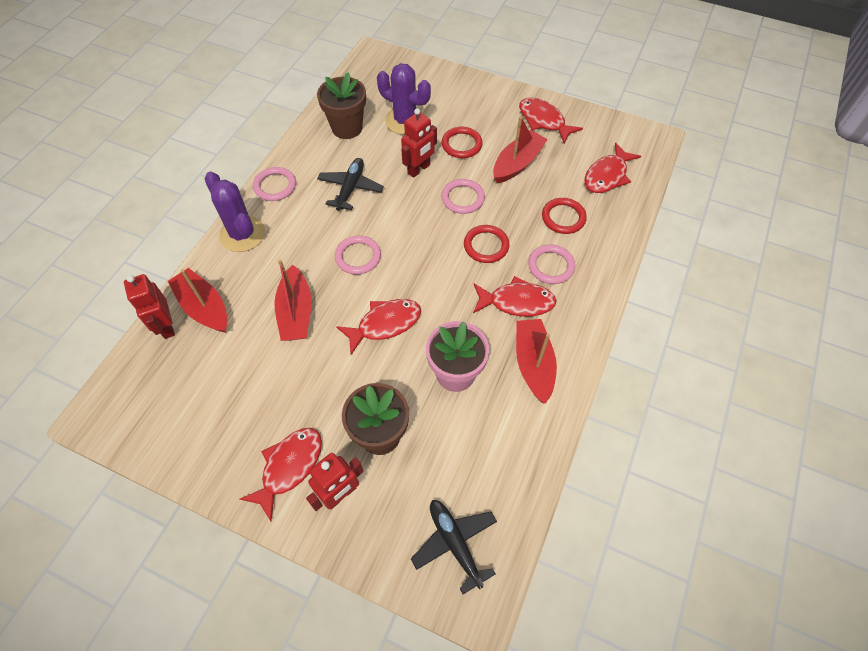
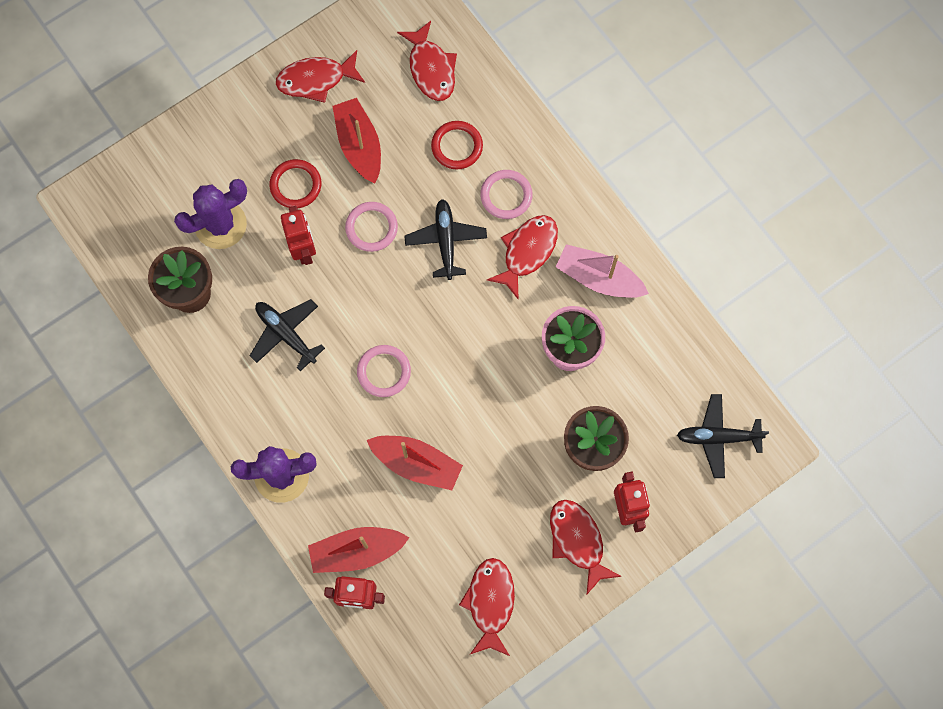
camera: 60 degrees left, 15 degrees up
pink ring [253,167,296,201] -> none
red fish [336,299,421,355] -> red fish moved to [459,558,515,656]
red ring [464,225,510,263] -> black plane [404,199,487,280]
red boat [516,319,557,404] -> pink boat [556,244,649,298]

